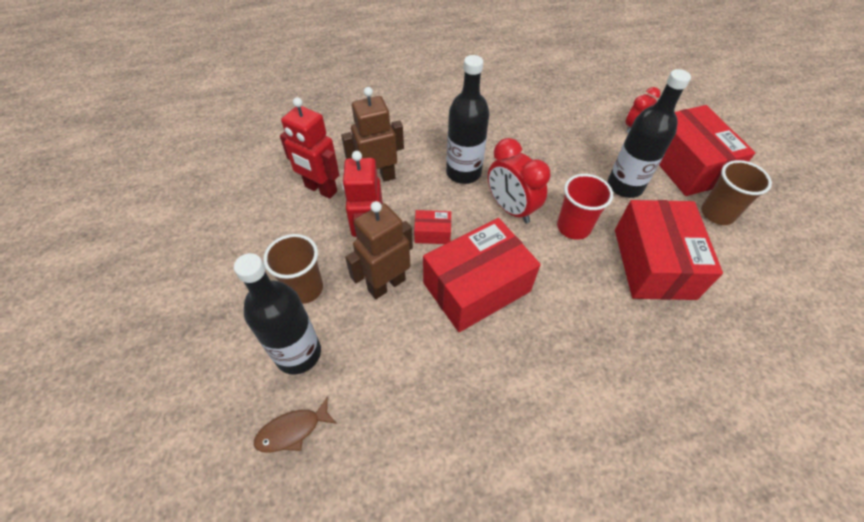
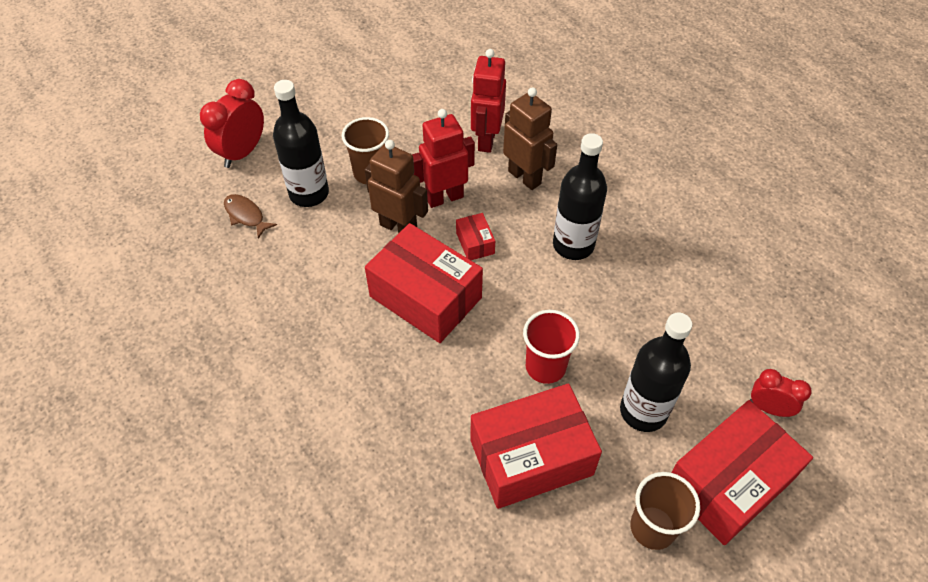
camera: 70 degrees right, 0 degrees up
red clock [488,138,550,223] -> red clock moved to [200,79,264,168]

